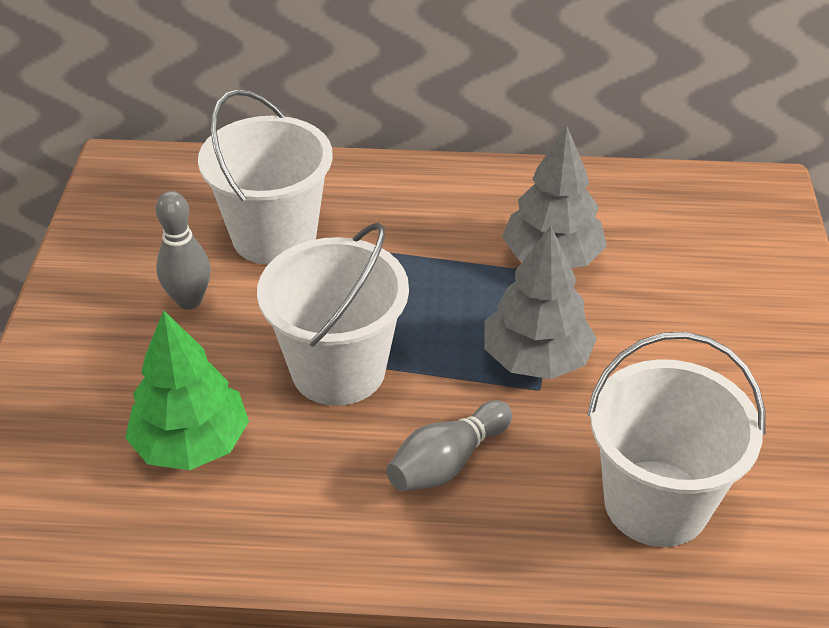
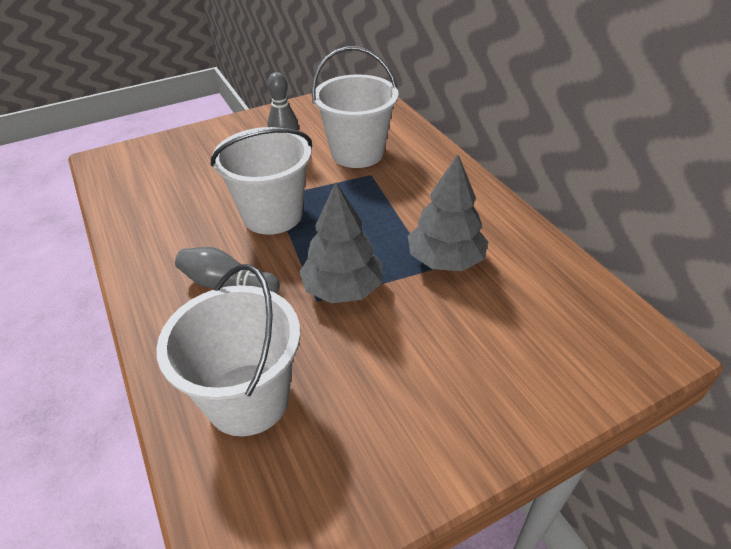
camera: 60 degrees right, 0 degrees up
green tree [125,310,249,470] -> none

